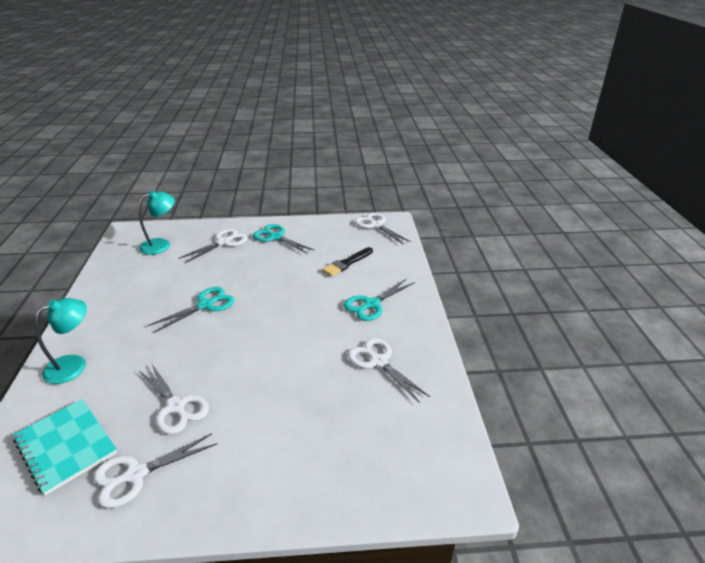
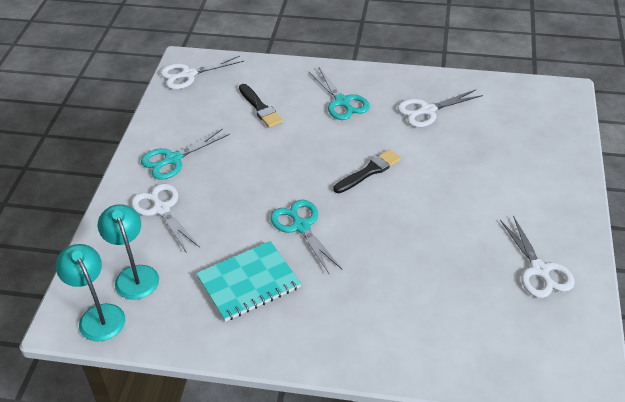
camera: 75 degrees left, 10 degrees up
turquoise notebook [13,399,117,496] -> turquoise notebook moved to [196,241,301,322]
turquoise lamp [35,298,87,384] -> turquoise lamp moved to [55,244,125,341]
white scissors [139,363,209,434] -> none
none -> black brush [334,149,401,193]

